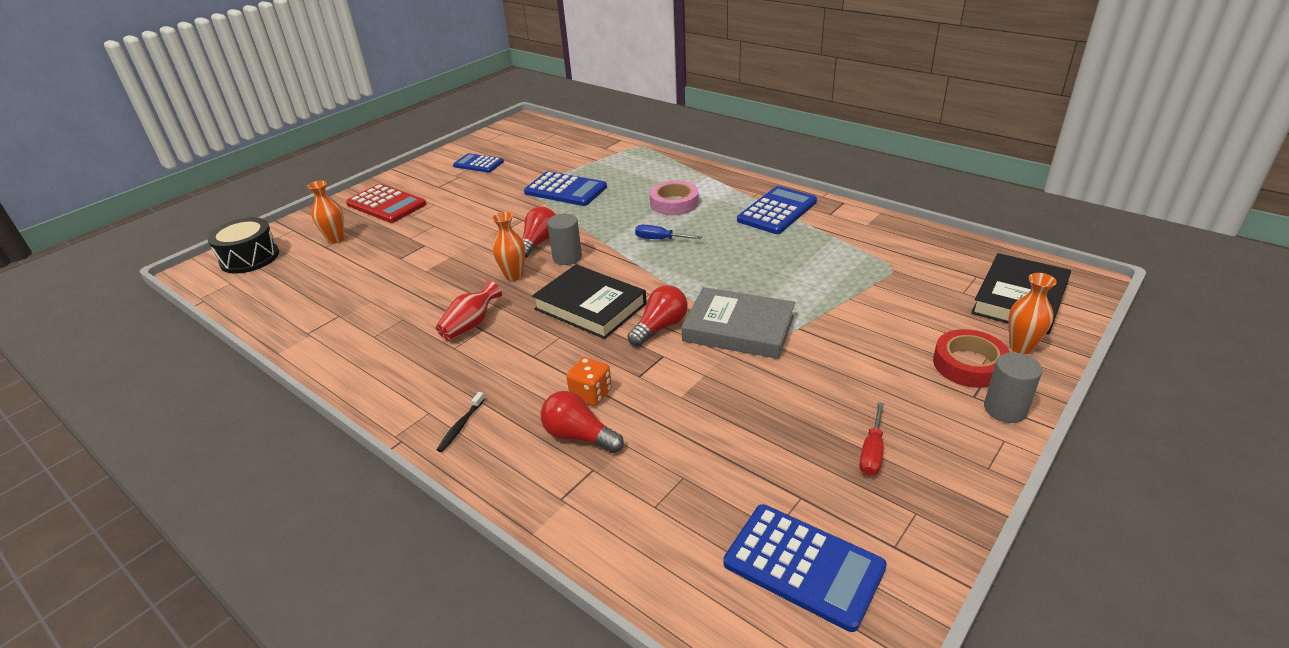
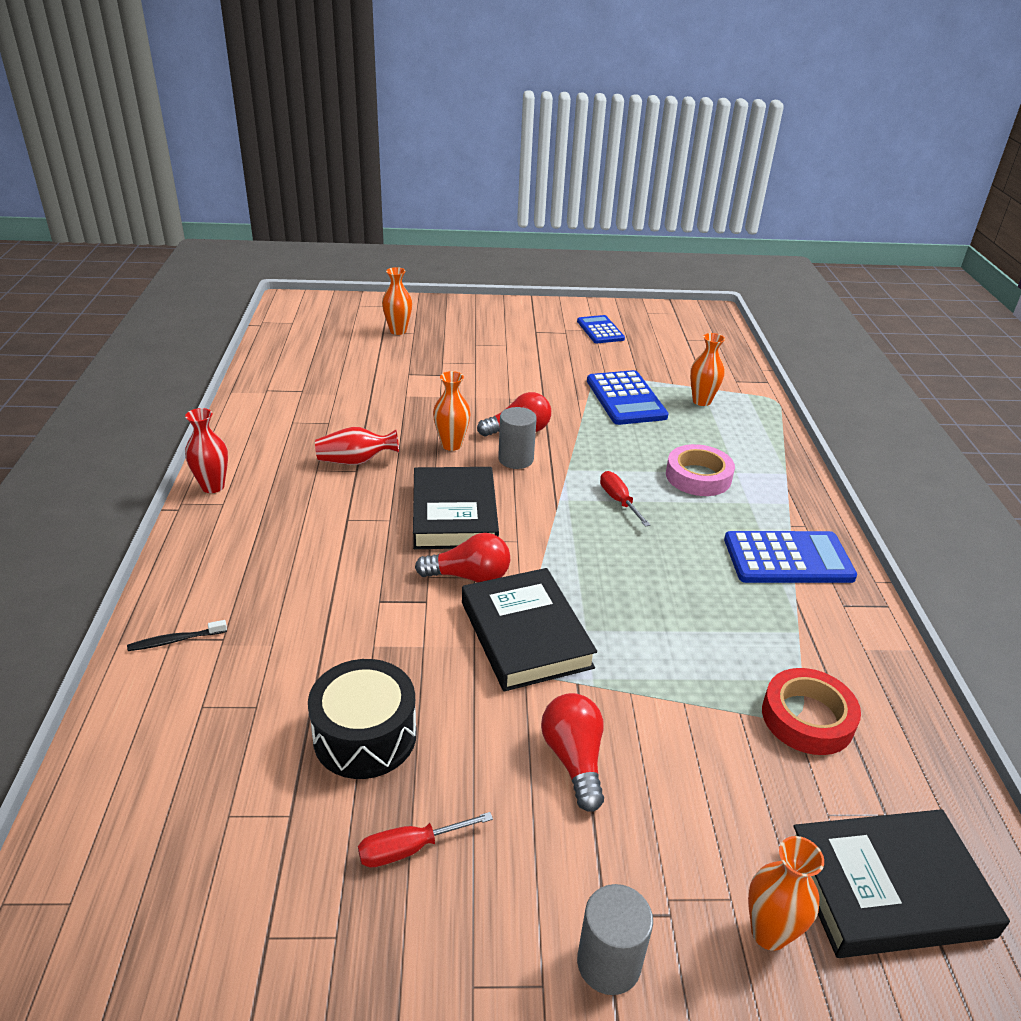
camera: 45 degrees right, 0 degrees up
black drum [207,217,279,273] -> black drum moved to [308,659,417,779]
red calculator [346,184,426,223] -> none
black toothbrush [437,392,485,452] -> black toothbrush moved to [127,620,227,651]
red light bulb [540,391,624,453] -> red light bulb moved to [541,693,604,812]
orange dice [566,357,612,406] -> none
blue screwdriver [635,224,702,239] -> red screwdriver [600,471,650,527]
grey book [682,287,795,359] -> black book [462,568,597,692]
blue calculator [723,504,887,632] -> none
red tape [933,329,1010,388] -> red tape moved to [762,668,861,755]
none -> red vase [185,408,228,493]
none -> orange vase [690,333,725,406]

